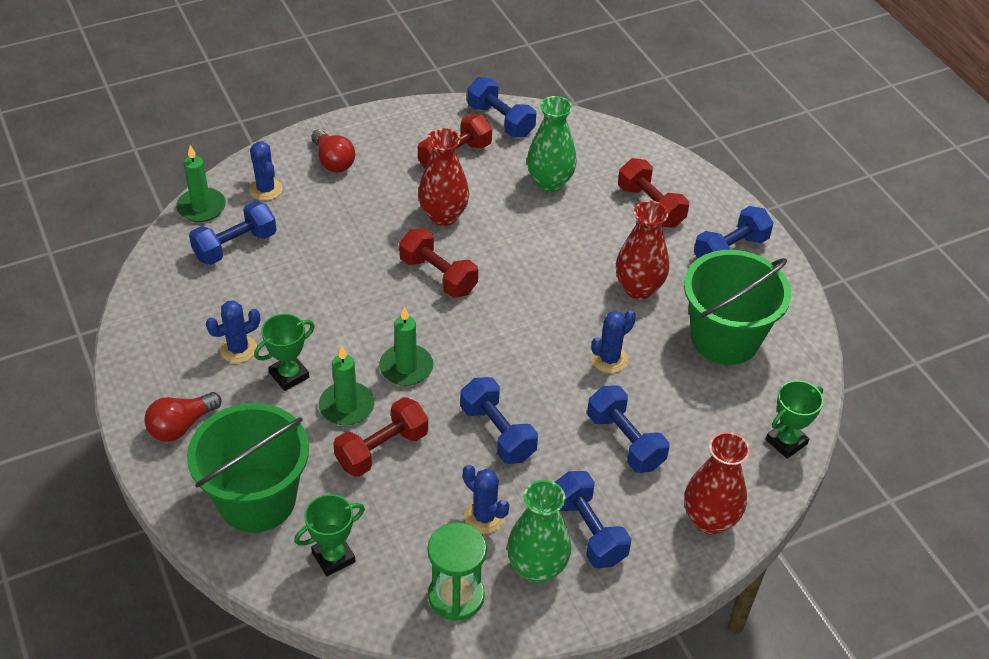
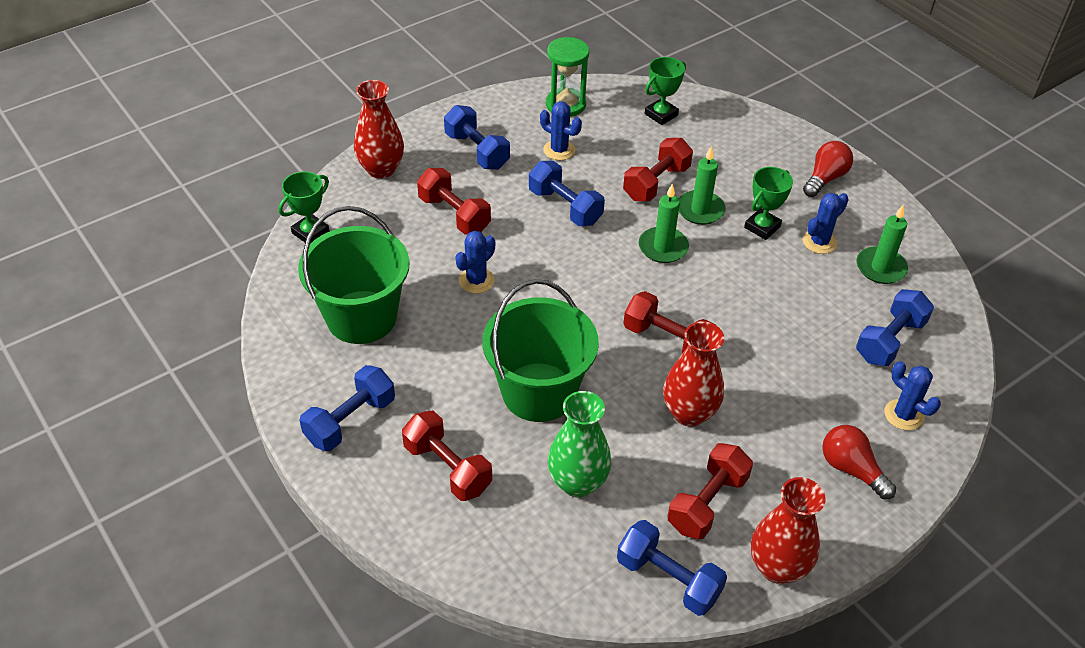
camera: 170 degrees right, 0 degrees up
green candle [176,145,226,222] -> green candle moved to [857,205,908,284]
green bucket [187,403,309,533] -> green bucket moved to [482,279,599,422]
green vase [507,480,571,583] -> none
blue dumbbell [587,385,669,473] -> red dumbbell [417,168,491,235]
red vase [616,201,669,299] -> red vase moved to [751,477,826,584]

